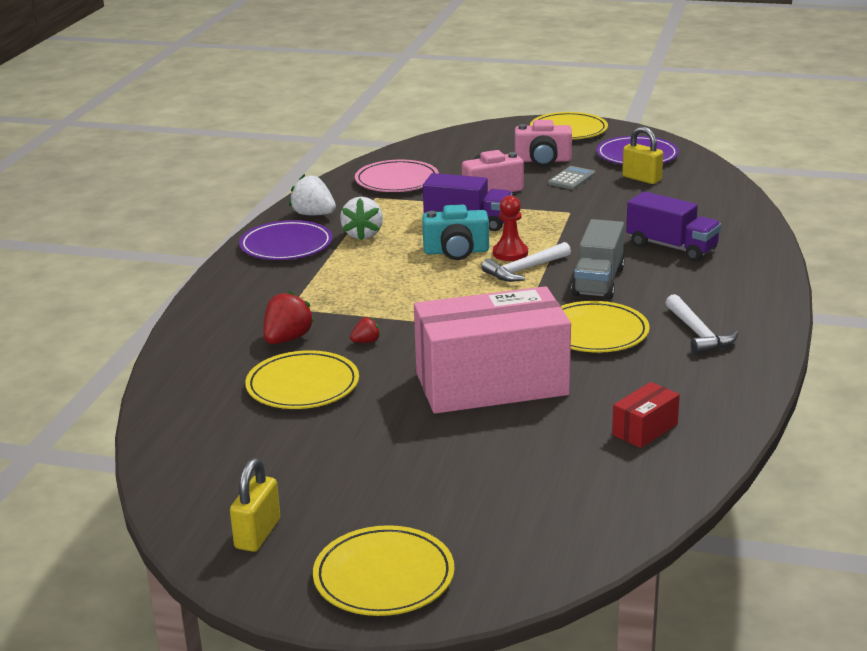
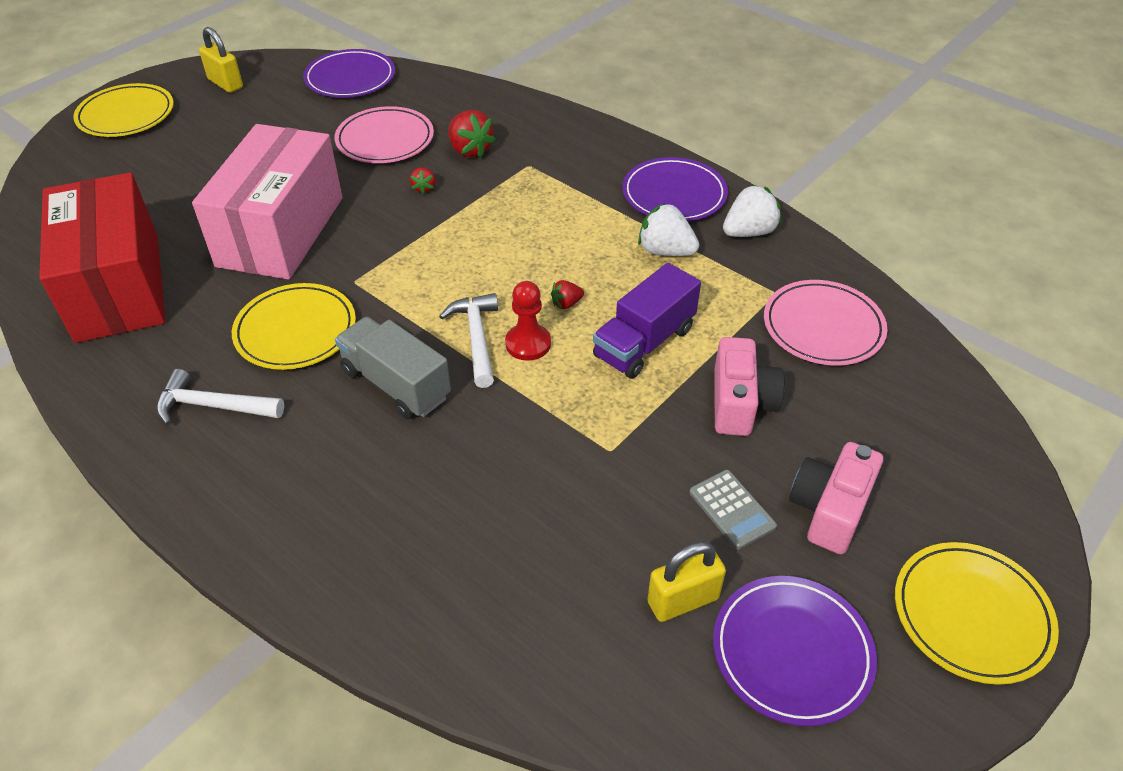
camera: 115 degrees right, 20 degrees up
yellow plate [245,350,359,409] -> pink plate [335,106,434,163]
turquoise camera [422,205,489,260] -> red strawberry [551,280,584,309]
red box [612,382,680,448] -> red box [39,172,165,343], size x2.42
purple truck [626,191,721,261] -> none
none -> purple plate [303,49,395,98]

